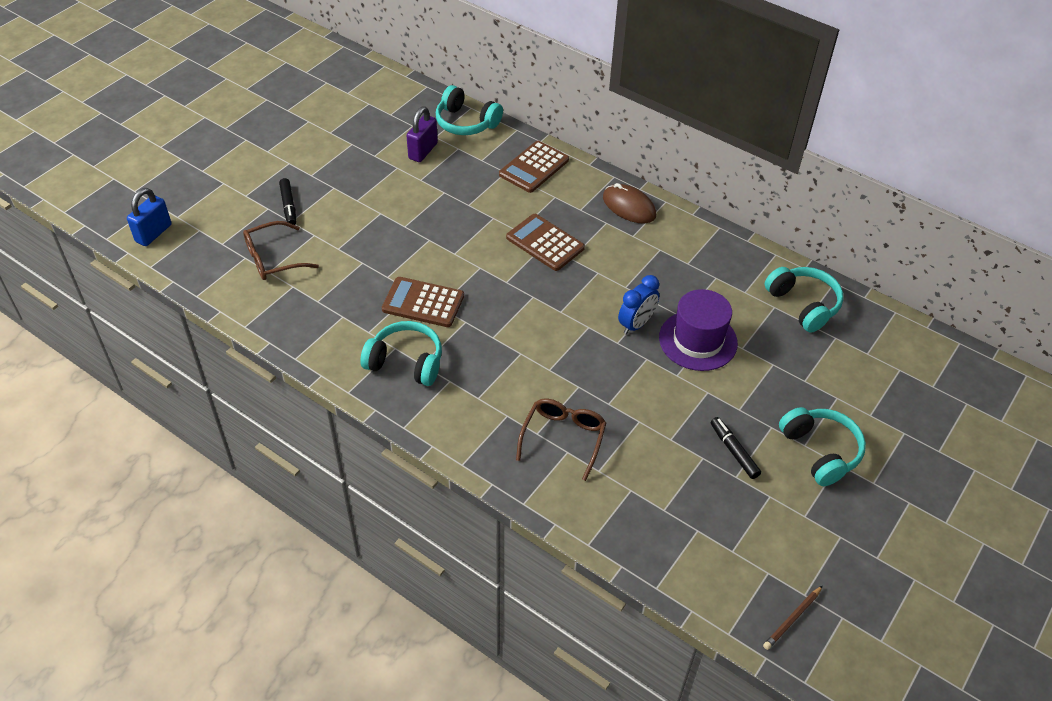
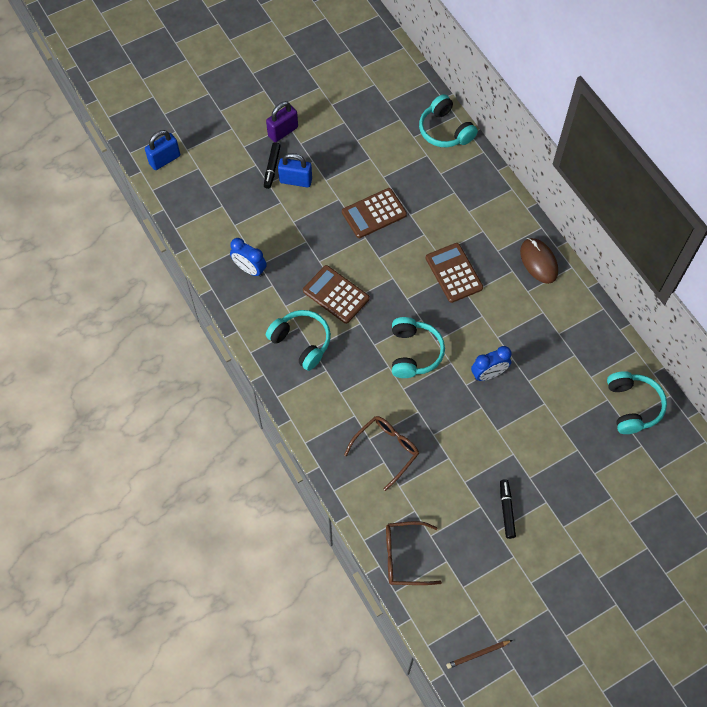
camera: 25 degrees right, 15 degrees up
brown glasses [243,221,319,280] -> brown glasses moved to [386,521,442,585]
purple padlock [406,106,438,162] -> purple padlock moved to [266,101,298,142]
brown calculator [499,141,569,193] -> brown calculator moved to [342,188,407,238]
purple hat [659,289,738,371] -> none
turquoise headphones [779,407,866,486] -> turquoise headphones moved to [392,317,445,378]
none -> blue clock [230,238,267,277]
none -> blue padlock [278,153,312,187]

